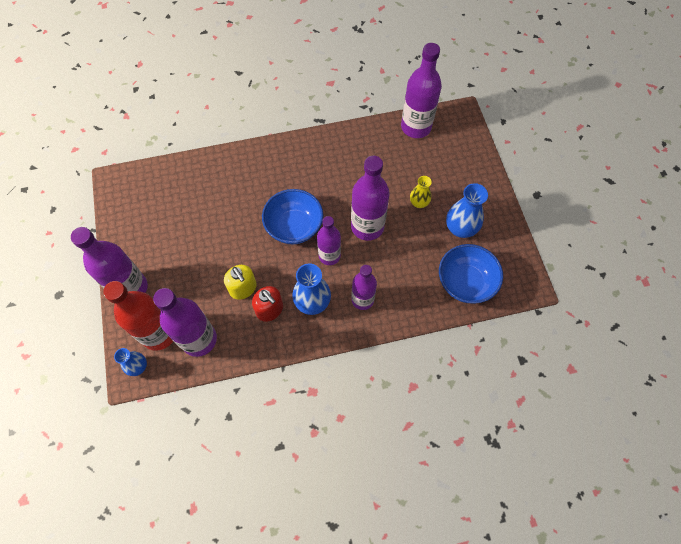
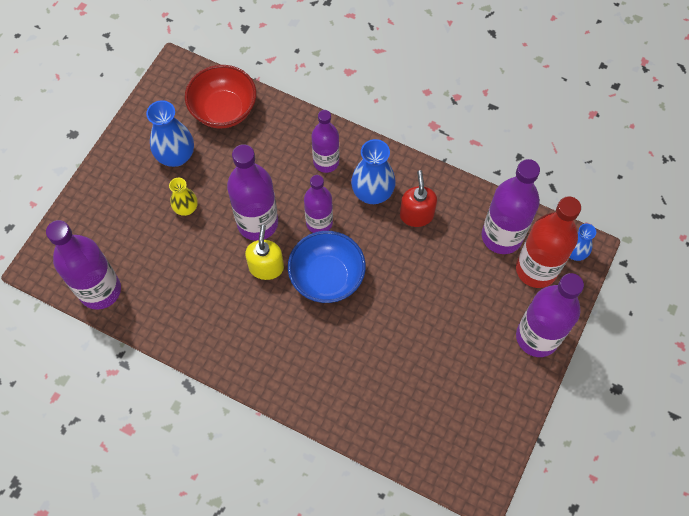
camera: 140 degrees left, 0 degrees up
yellow soap dispenser [224,265,257,299] -> yellow soap dispenser moved to [245,225,284,280]
blue bowl [439,244,503,304] -> red bowl [185,65,256,128]

